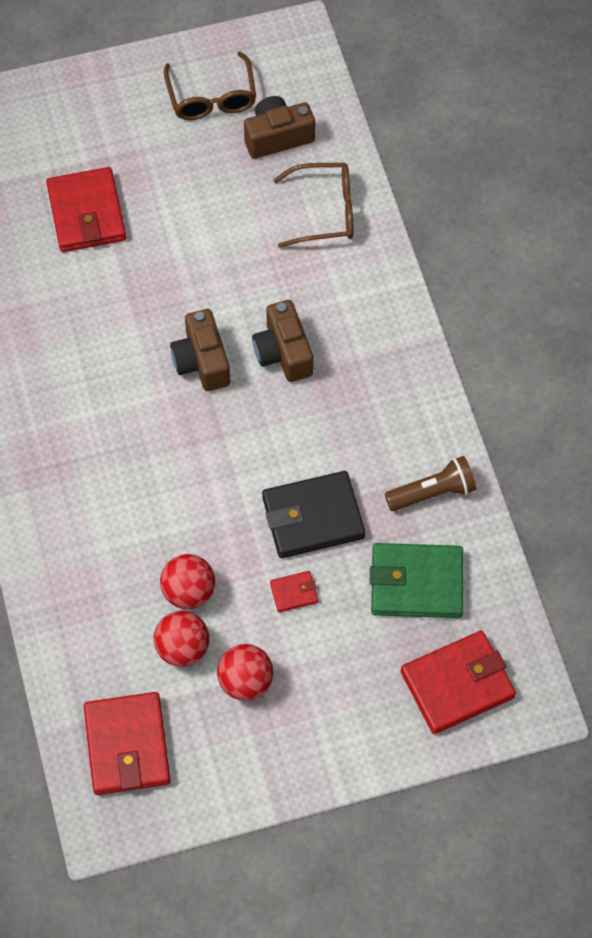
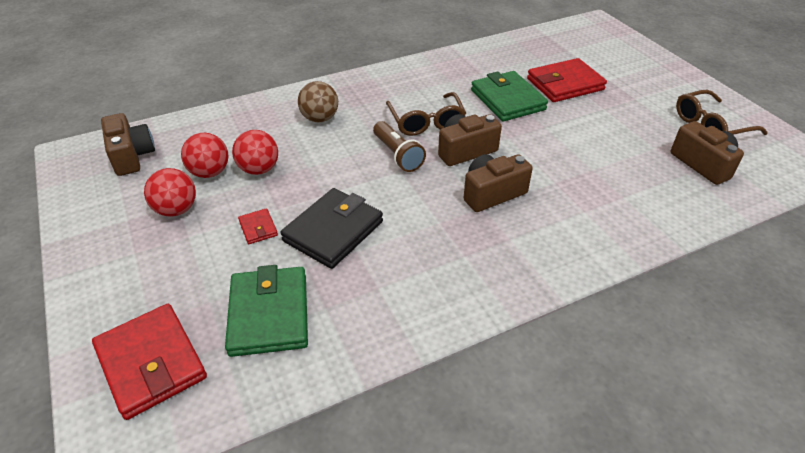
camera: 80 degrees right, 20 degrees down
red wallet [84,692,171,795] -> brown camera [101,113,155,176]
black wallet [262,471,365,558] -> black wallet turned 60 degrees clockwise [280,188,383,269]
brown glasses [273,163,354,248] -> brown glasses moved to [386,92,466,136]
brown flashlight [385,456,476,511] -> brown flashlight moved to [373,121,426,172]
none -> brown ball [298,81,338,122]
none -> green wallet [471,71,548,122]

